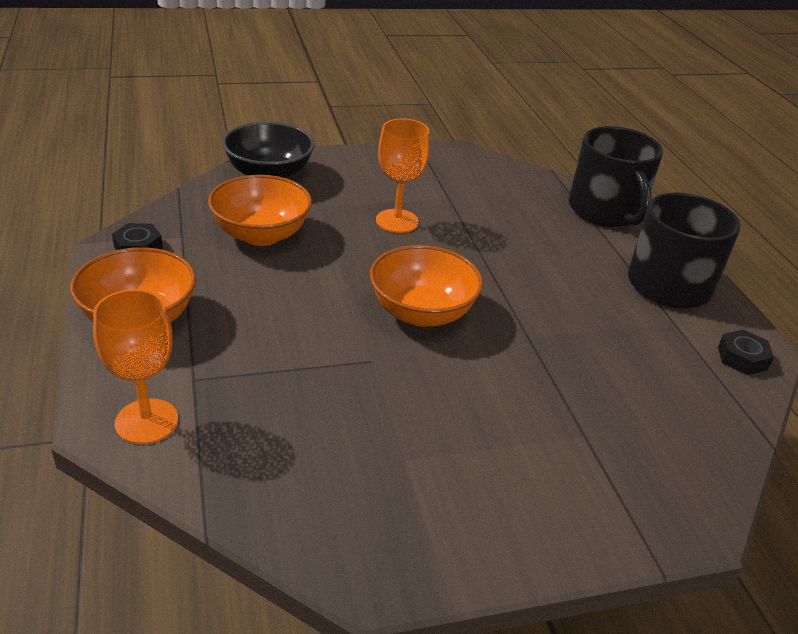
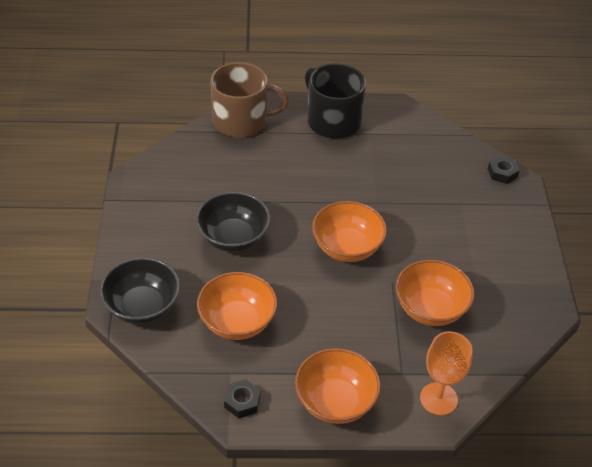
camera: 75 degrees left, 10 degrees up
orange goblet [376,119,430,233] -> black bowl [196,192,270,252]
black mug [569,126,663,227] -> brown mug [210,62,289,138]
black nut [718,330,774,375] -> black nut moved to [488,155,520,184]
none -> orange bowl [396,260,474,326]

